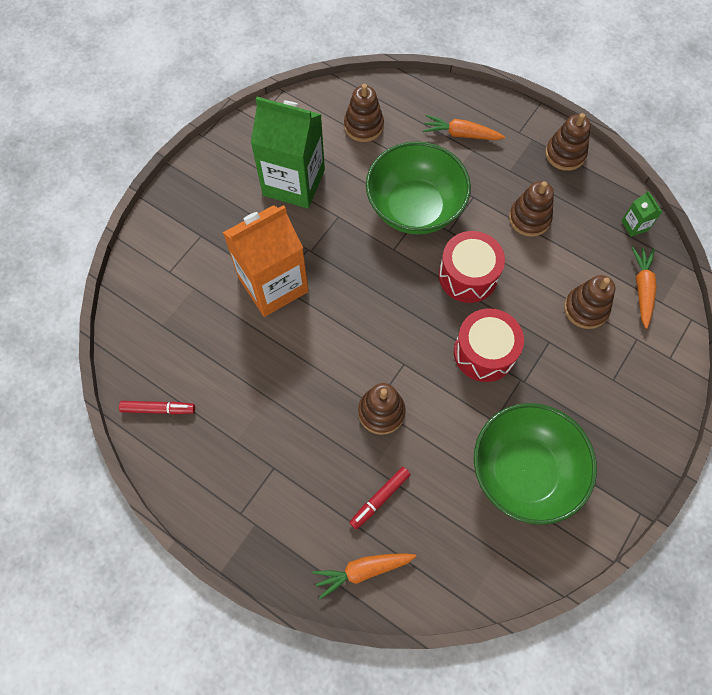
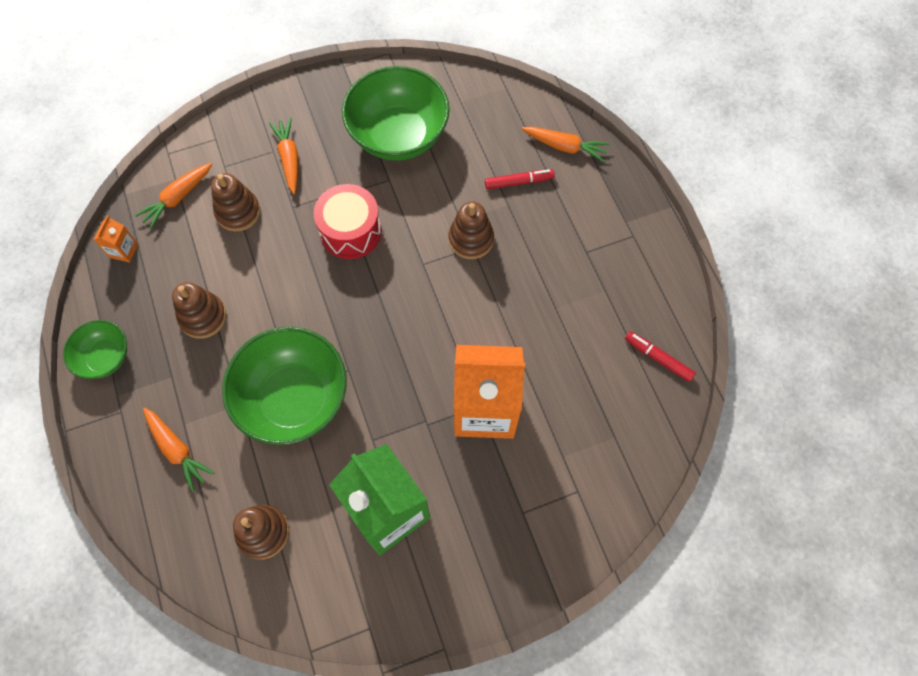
camera: 145 degrees left, 0 degrees up
red drum [439,231,505,303] -> none
brown stacking toy [545,113,591,171] -> green bowl [63,320,127,379]
green carton [621,191,662,237] -> orange carton [94,216,138,263]
none -> orange carrot [269,118,298,194]

